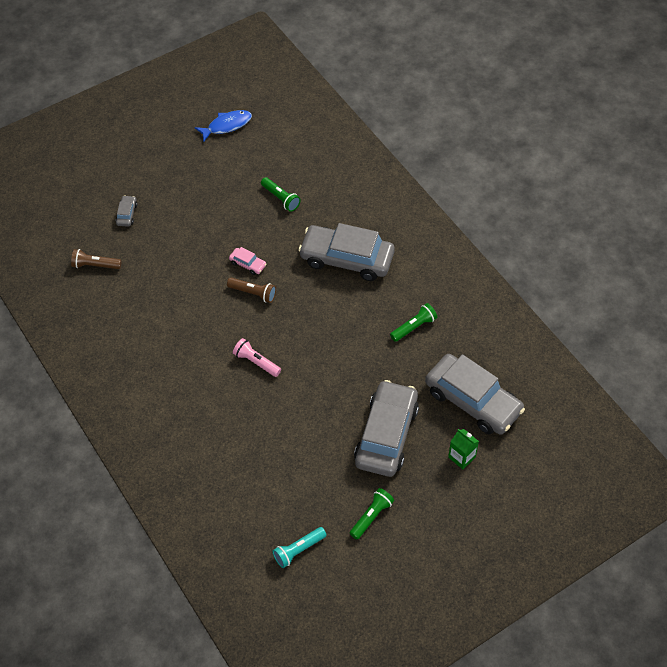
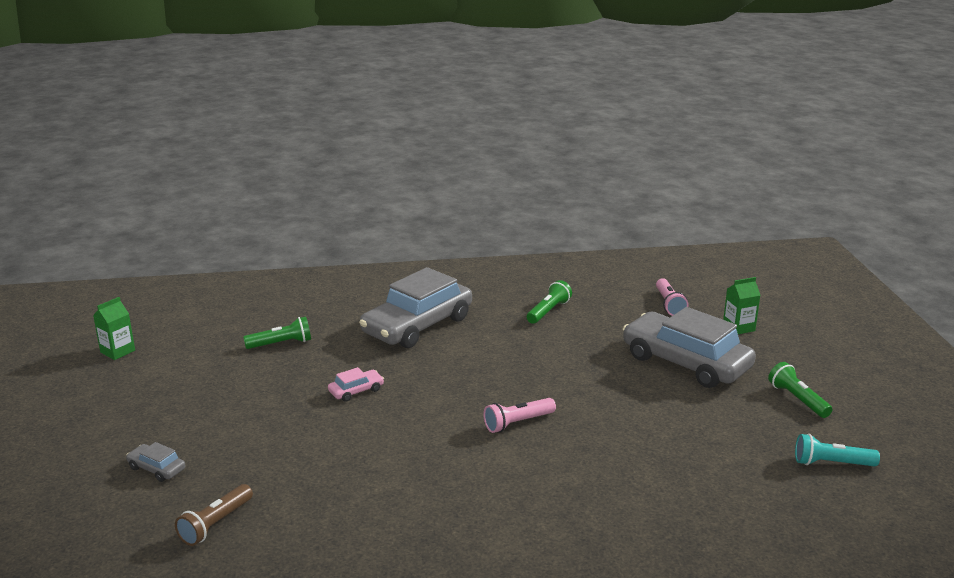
camera: 65 degrees left, 30 degrees down
blue fish [195,110,252,142] -> green carton [93,297,135,360]
brown flashlight [227,278,276,303] -> none
turquoise flashlight [273,527,326,568] -> turquoise flashlight turned 105 degrees clockwise [795,434,880,467]
green flashlight [390,303,437,342] -> green flashlight turned 45 degrees clockwise [527,280,572,324]
grey car [425,354,525,435] -> pink flashlight [656,278,689,316]

